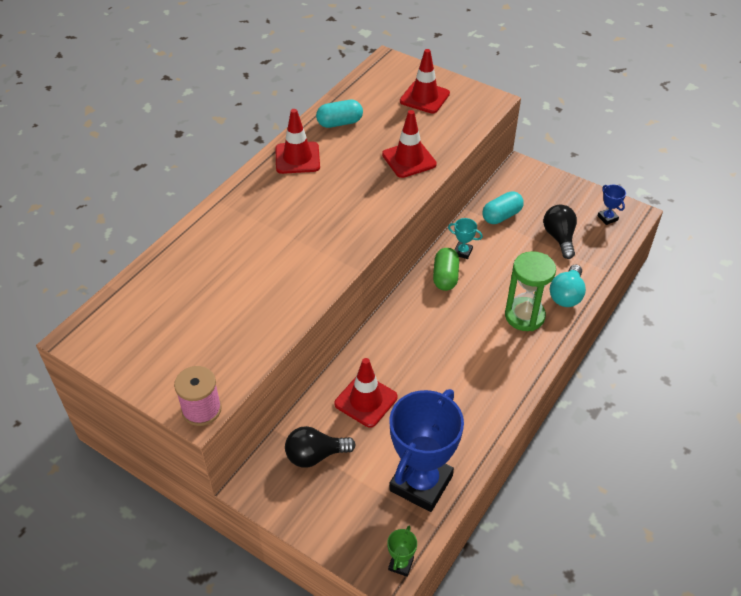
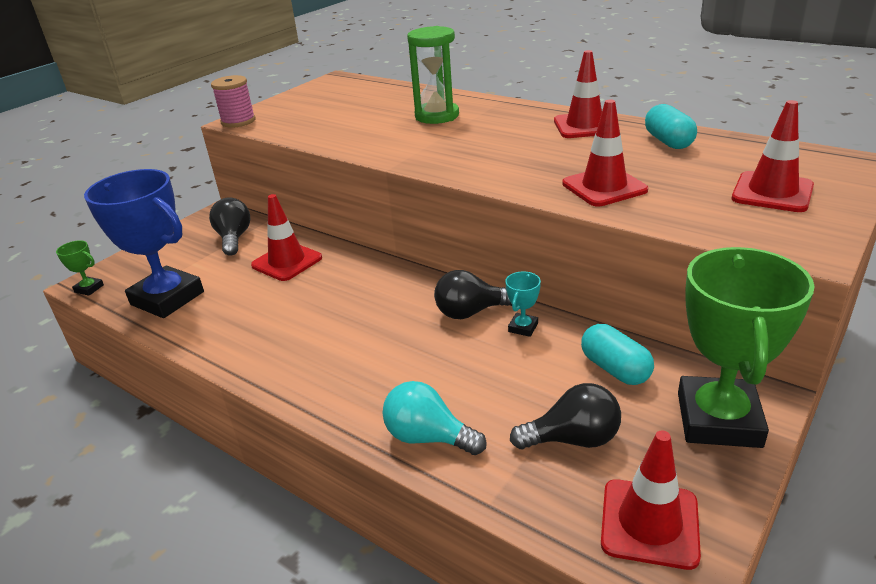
camera: 95 degrees right, 15 degrees down
green capsule [433,248,459,291] -> black light bulb [434,270,512,319]
green hourglass [505,251,556,331] -> green hourglass moved to [407,26,459,124]
blue trophy [598,185,626,225] -> red traffic cone [601,430,701,570]
none -> green trophy [678,247,815,448]

